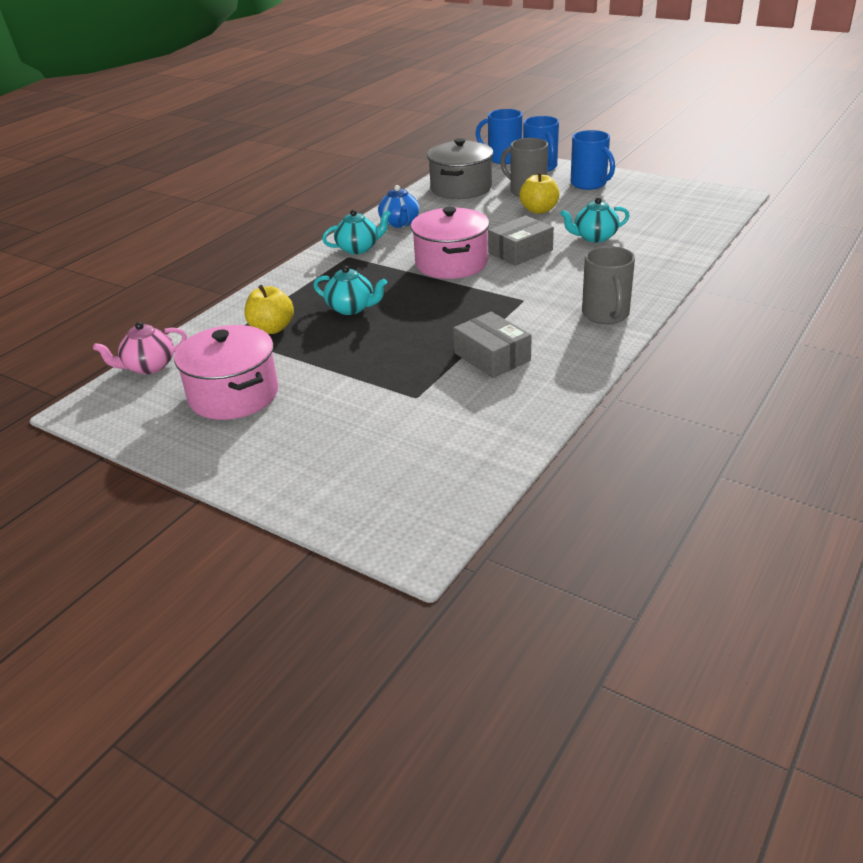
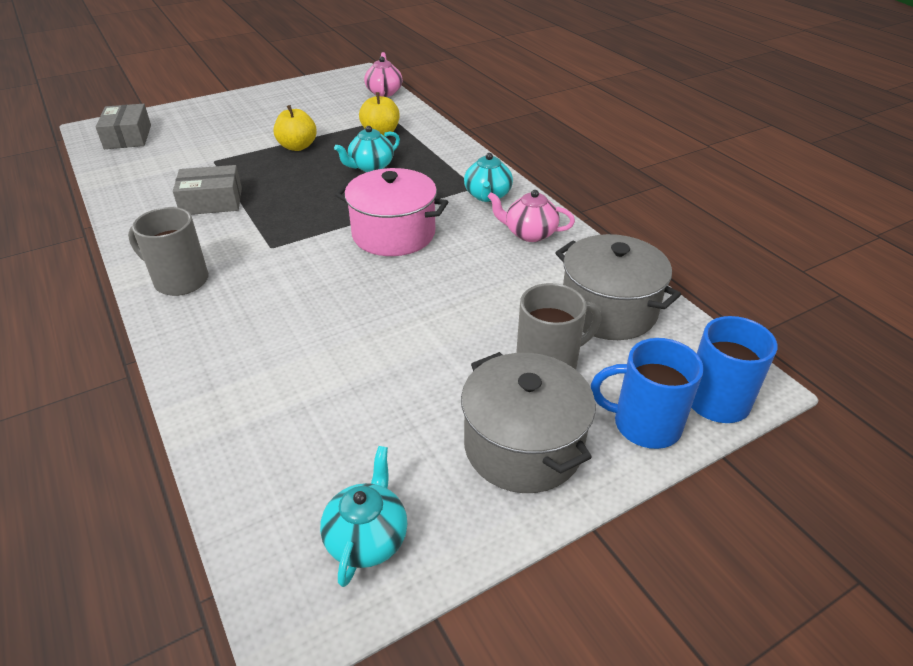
camera: 115 degrees right, 5 degrees up
pink pot [174,325,278,420] -> none
blue teapot [378,185,420,228] -> pink teapot [488,190,575,242]
grey box [488,215,554,266] -> grey box moved to [96,104,151,149]
yellow apple [519,172,559,214] -> yellow apple moved to [274,105,317,151]
turquoise teapot [560,197,630,243] -> turquoise teapot moved to [320,446,407,587]
blue mug [571,130,615,190] -> grey pot [461,352,596,493]

